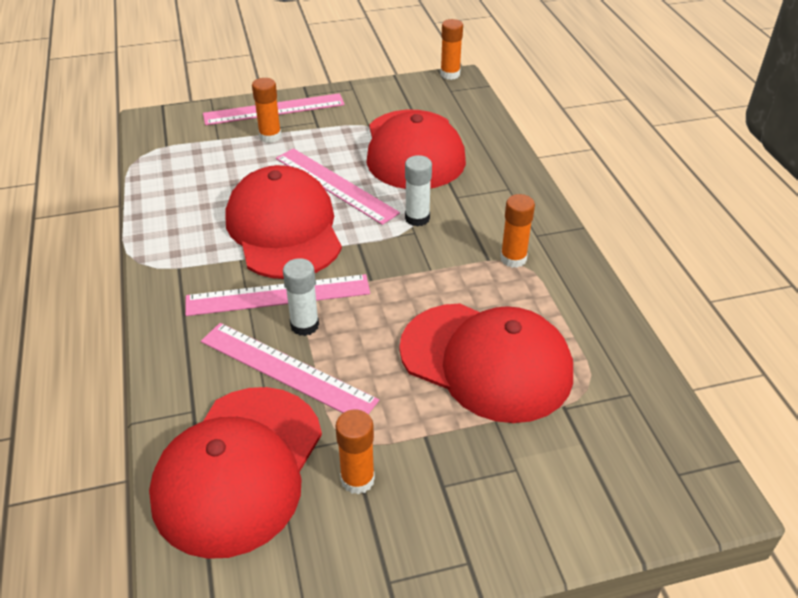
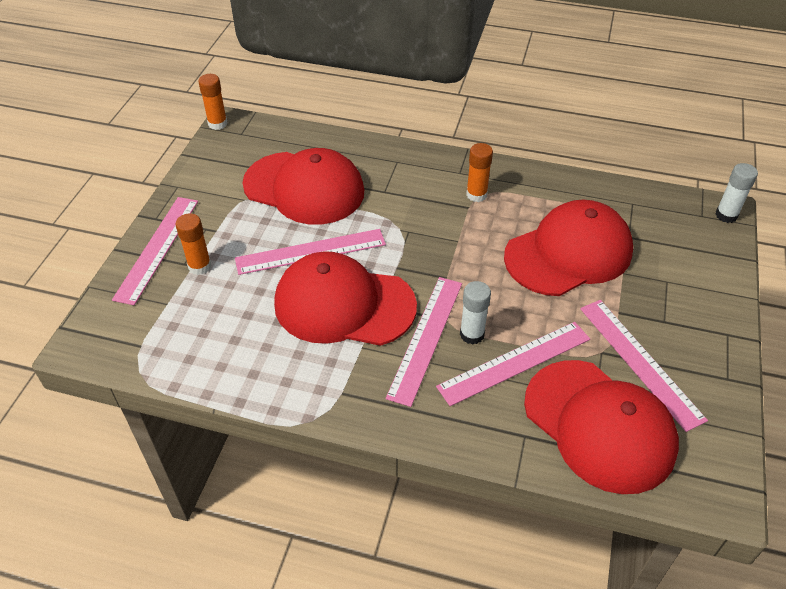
camera: 60 degrees left, 5 degrees up
orange glue stick [335,409,375,494] -> pink ruler [580,300,708,432]
white glue stick [405,155,432,227] -> white glue stick moved to [715,163,758,223]

